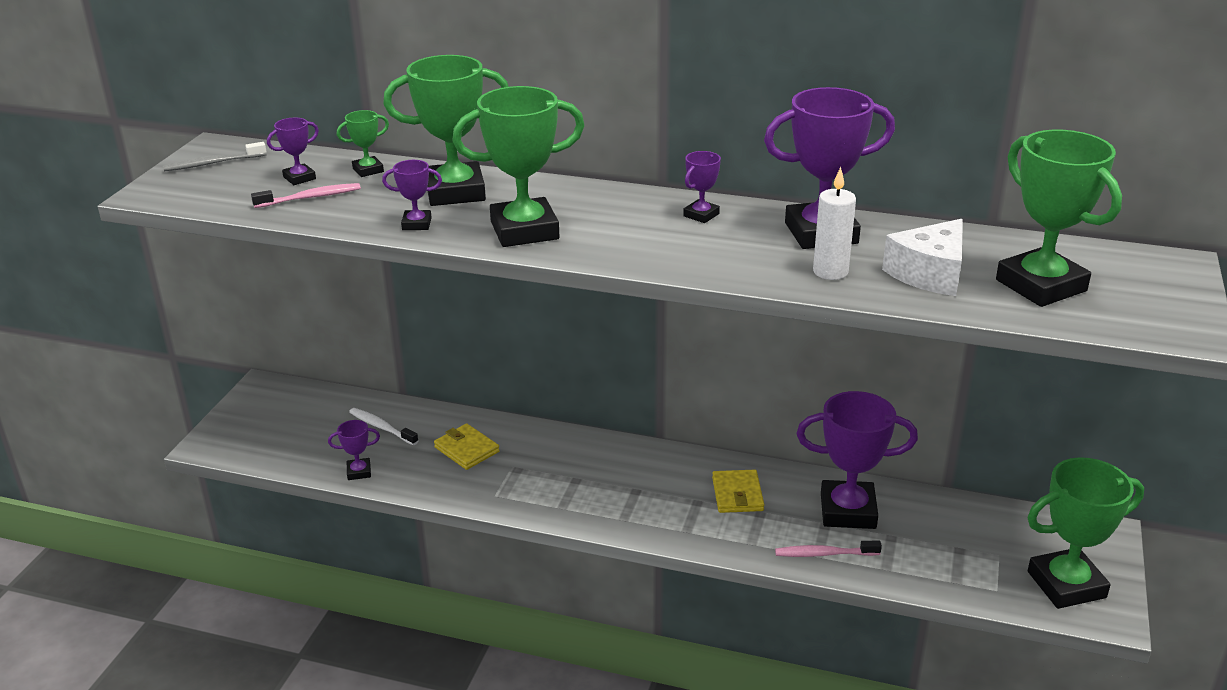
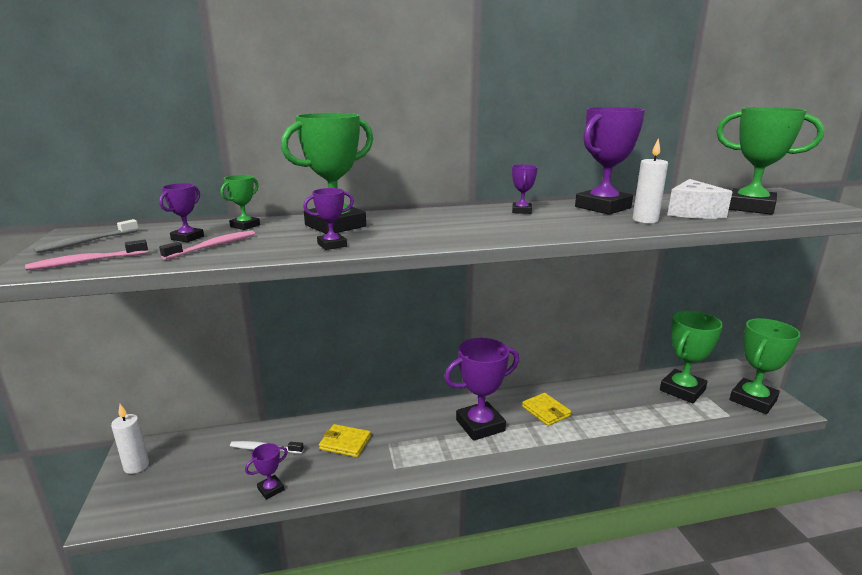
camera: 30 degrees left, 10 degrees down
green trophy [452,86,585,247] -> green trophy moved to [660,311,723,403]
pink toothbrush [775,541,882,557] -> pink toothbrush moved to [25,240,148,270]
purple trophy [797,391,918,529] -> purple trophy moved to [444,338,519,441]
none -> white candle [111,404,149,474]

